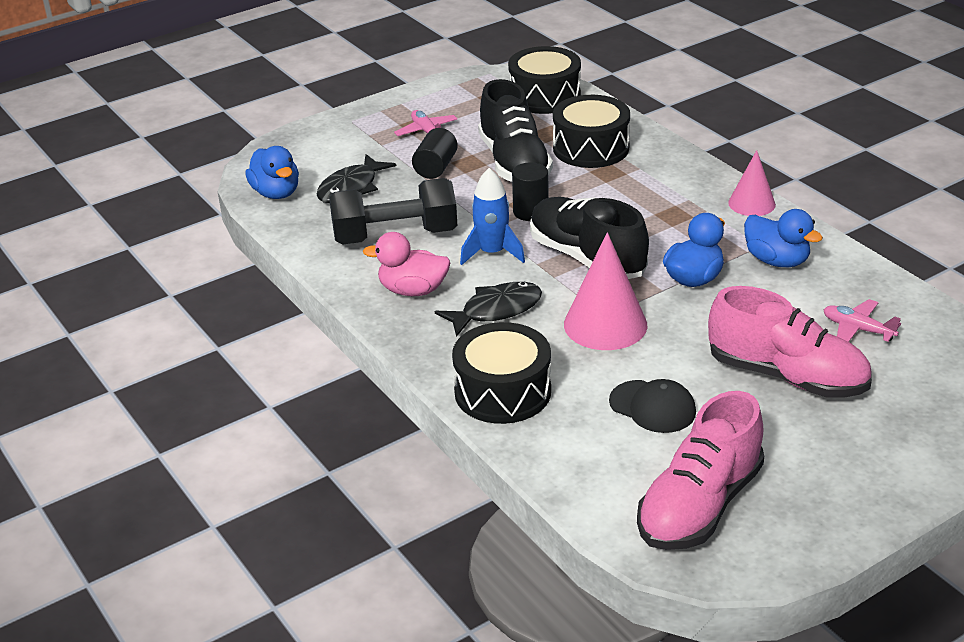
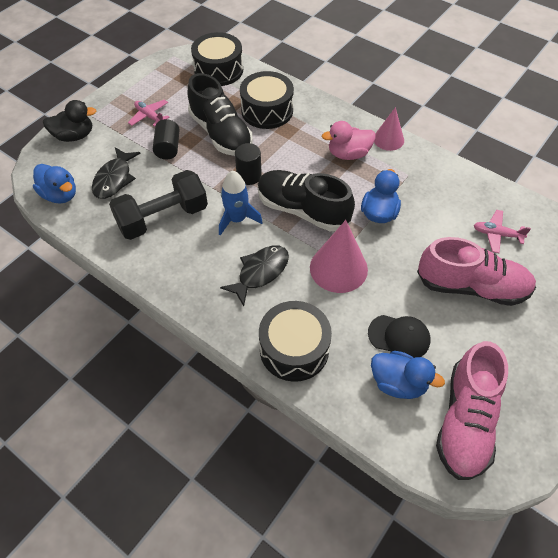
camera: 20 degrees left, 20 degrees up
pink duck [363,232,450,296] -> pink duck moved to [322,121,376,160]
blue duck [744,209,823,267] -> blue duck moved to [371,351,445,399]
none -> black duck [43,100,97,142]

